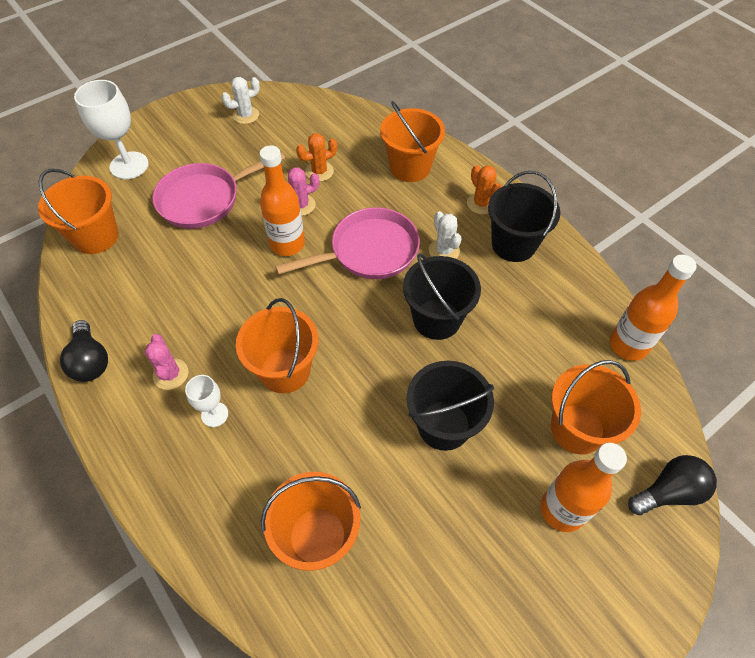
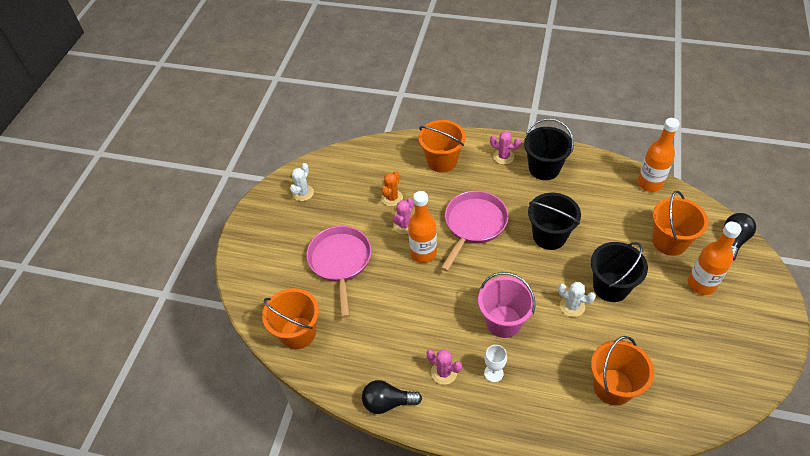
camera: 35 degrees left, 5 degrees down
black light bulb [60,320,108,382] -> black light bulb turned 150 degrees clockwise [362,380,422,414]
white goblet [74,80,149,179] -> none
pink pan [152,152,285,229] -> pink pan turned 150 degrees clockwise [306,226,371,318]
orange bucket [236,298,318,393] -> pink bucket [478,272,535,338]
white cactus [429,211,462,259] -> white cactus moved to [558,282,596,317]
orange cactus [467,165,502,214] -> pink cactus [490,131,521,164]

